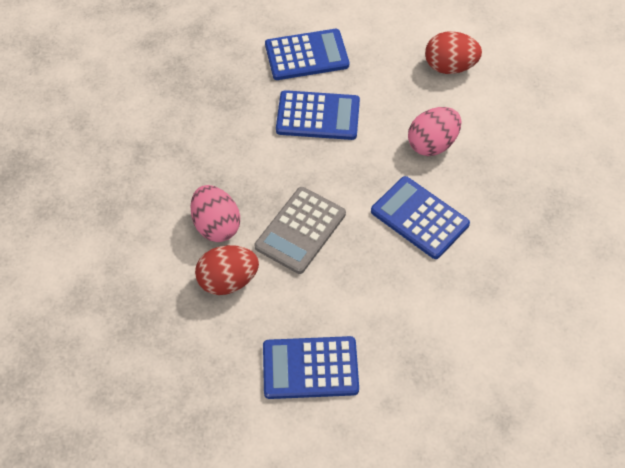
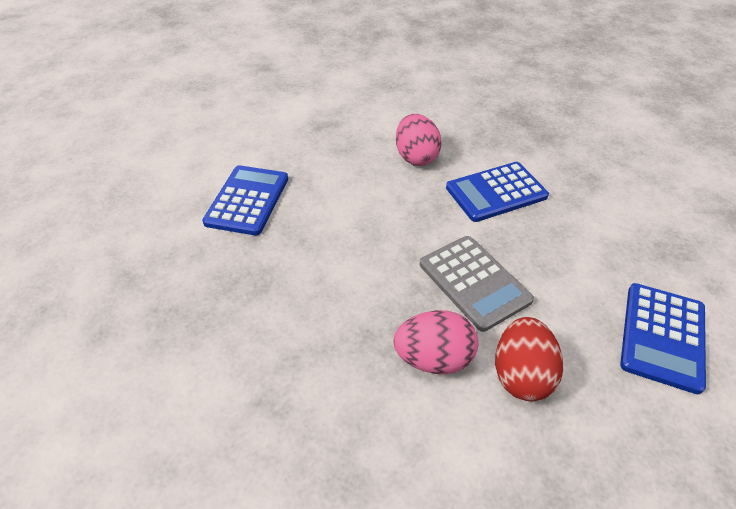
camera: 65 degrees left, 10 degrees down
blue calculator [276,90,360,140] -> none
red egg [425,31,482,74] -> none

